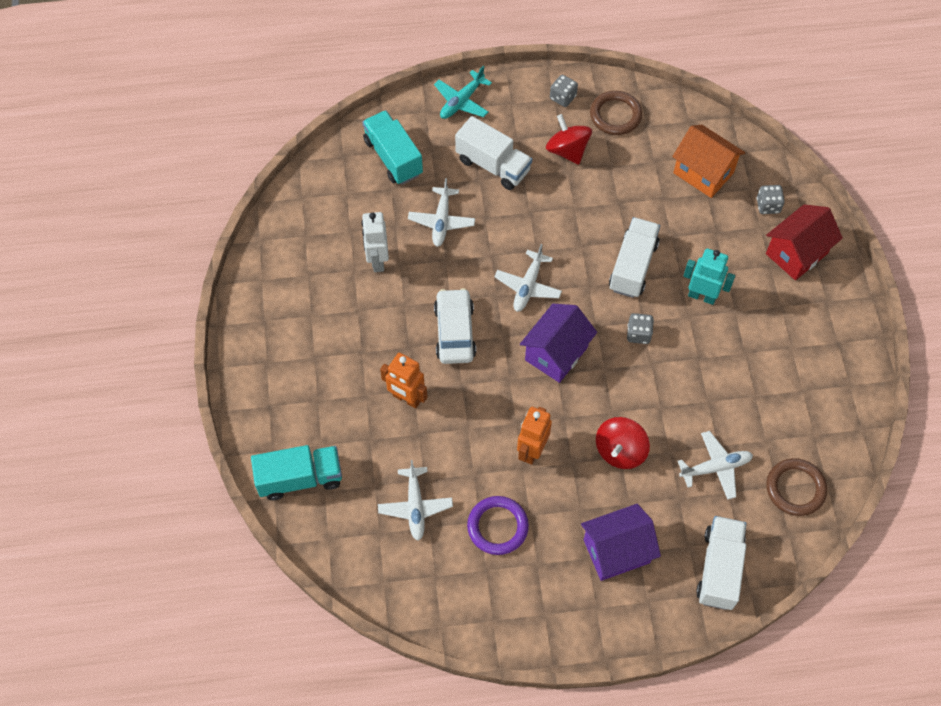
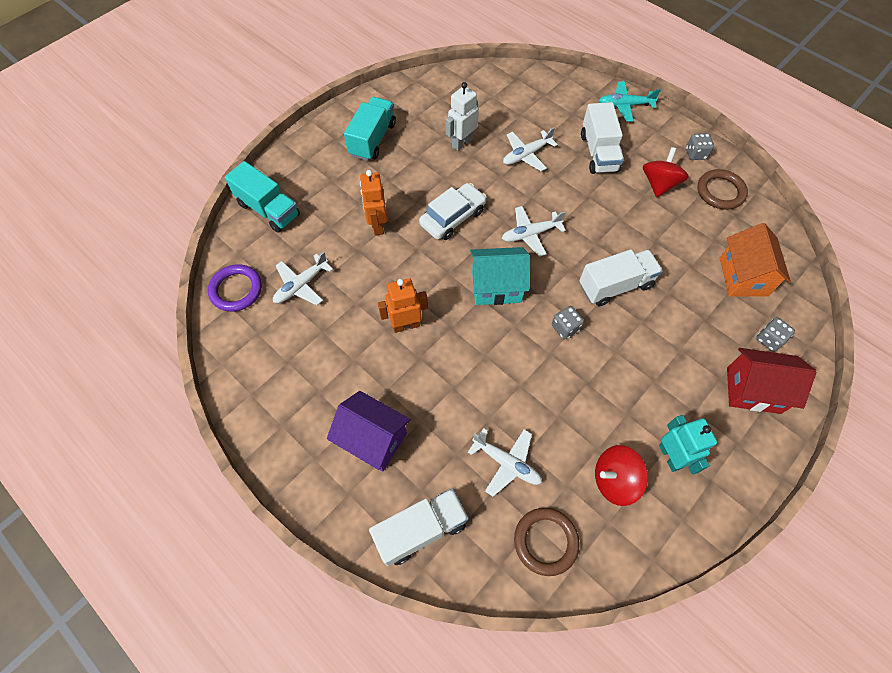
camera: 50 degrees right, 0 degrees up
turquoise truck [362,110,423,185] -> turquoise truck moved to [344,97,396,161]
purple ring [467,496,529,555] -> purple ring moved to [208,264,262,312]
purple house [520,304,597,383] -> turquoise house [470,247,530,305]
red spinning top [596,417,650,469] -> red spinning top moved to [595,445,648,506]
turquoise robot [683,249,735,305] -> turquoise robot moved to [659,415,717,475]

